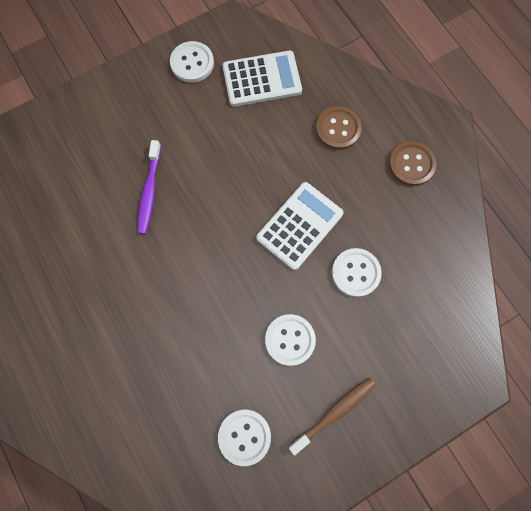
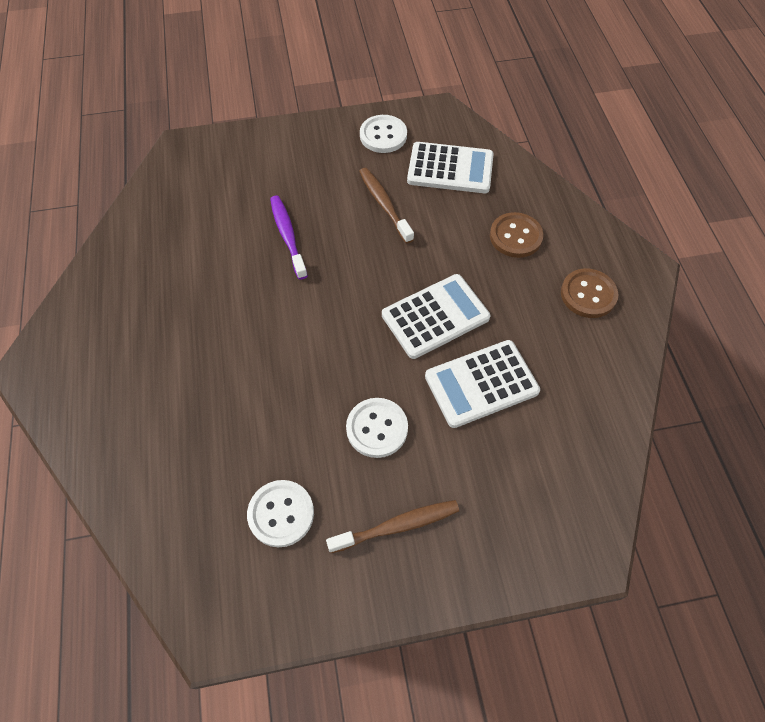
camera: 20 degrees right, 15 degrees down
purple toothbrush [138,140,161,234] -> purple toothbrush turned 135 degrees clockwise [270,196,308,280]
white button [332,248,382,297] -> white calculator [425,340,540,428]
none -> brown toothbrush [359,168,414,244]

